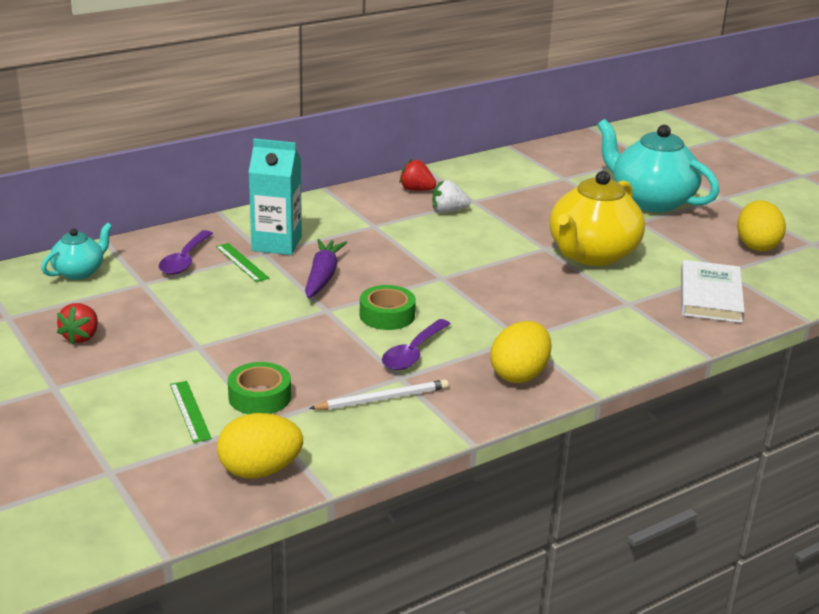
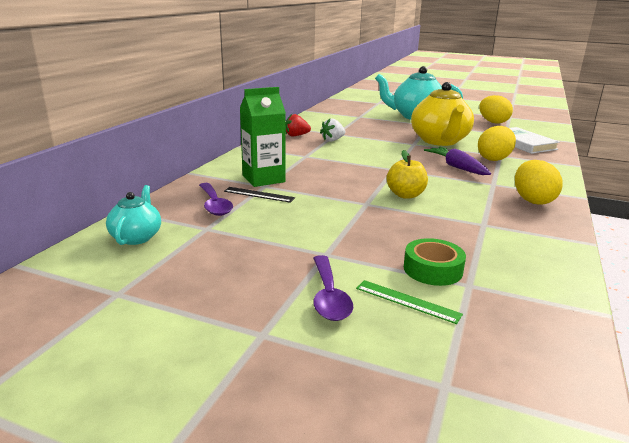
camera: 35 degrees left, 5 degrees down
red strawberry [57,303,98,344] -> none
green ruler [216,243,269,282] -> black ruler [224,187,295,203]
yellow egg [217,413,303,479] -> yellow egg moved to [478,126,516,161]
turquoise carton [249,139,302,255] -> green carton [240,87,286,187]
purple carrot [305,239,347,298] -> purple carrot moved to [424,147,491,175]
white pencil [309,379,448,410] -> none
green tape [360,285,416,330] -> yellow apple [386,150,428,199]
purple spoon [382,319,450,370] -> purple spoon moved to [313,255,353,321]

